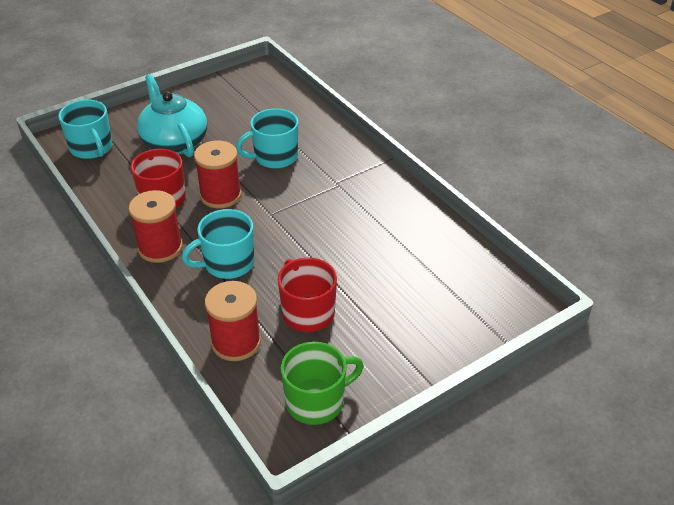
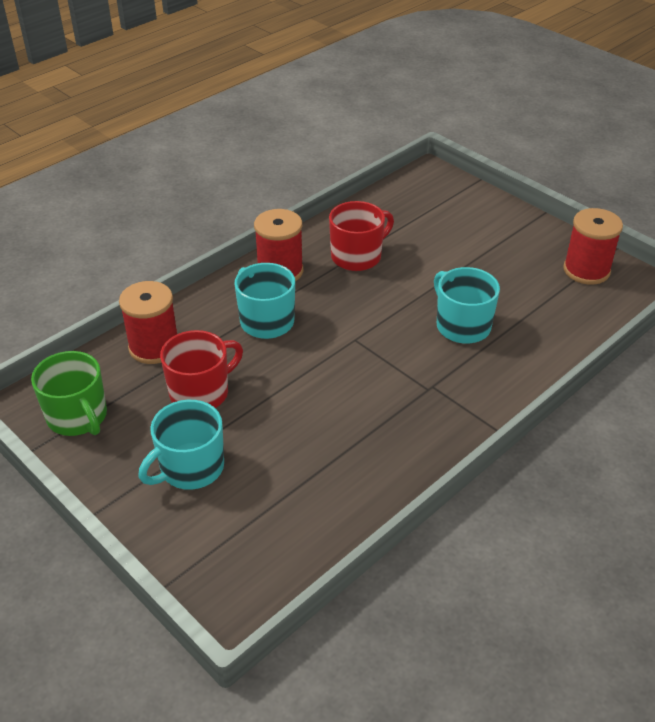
camera: 80 degrees right, 0 degrees up
turquoise mug [58,100,112,159] -> turquoise mug moved to [138,400,224,490]
turquoise teapot [137,74,207,157] -> none
red spool [194,141,242,208] -> red spool moved to [563,208,623,285]

